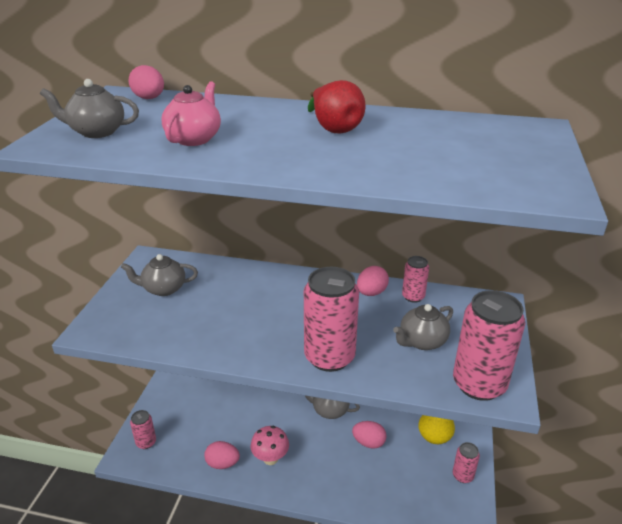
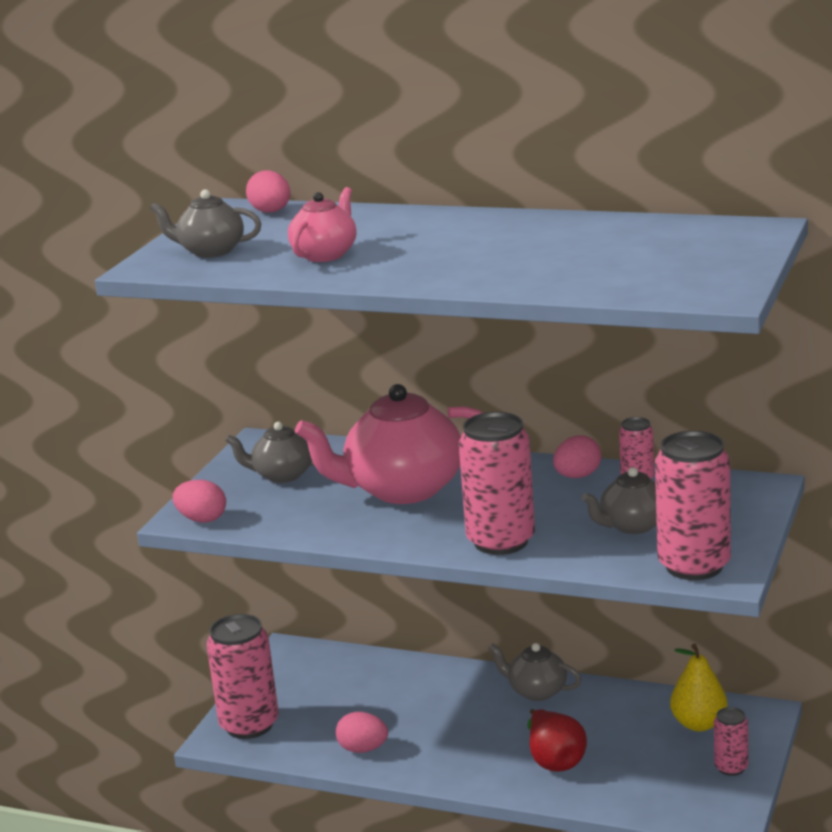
camera: 10 degrees right, 10 degrees down
pink can [130,410,156,449] -> pink can [206,614,279,739], size x1.95
pink mushroom [250,426,289,465] -> none
red pear [308,80,365,133] -> red pear moved to [527,709,587,771]
pink egg [352,421,387,449] -> pink egg moved to [173,480,226,523]
none -> pink teapot [295,384,483,504]

